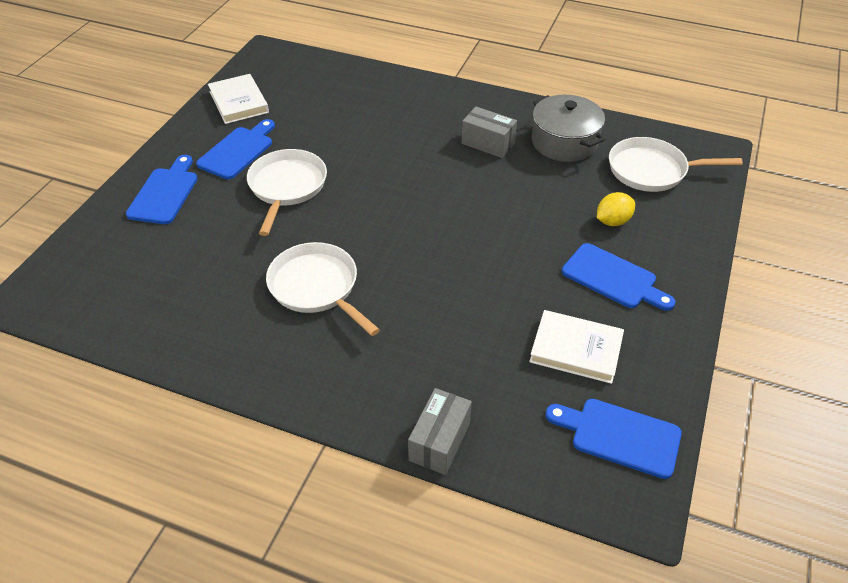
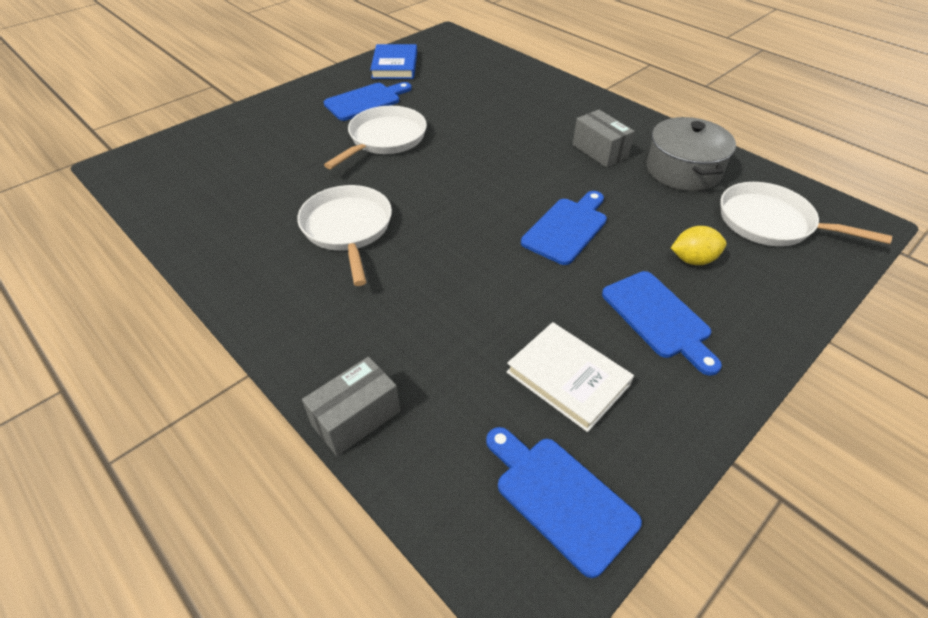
camera: 25 degrees right, 0 degrees up
blue cutting board [126,155,198,224] -> blue cutting board moved to [521,191,607,265]
white book [208,74,269,124] -> blue book [370,44,417,79]

